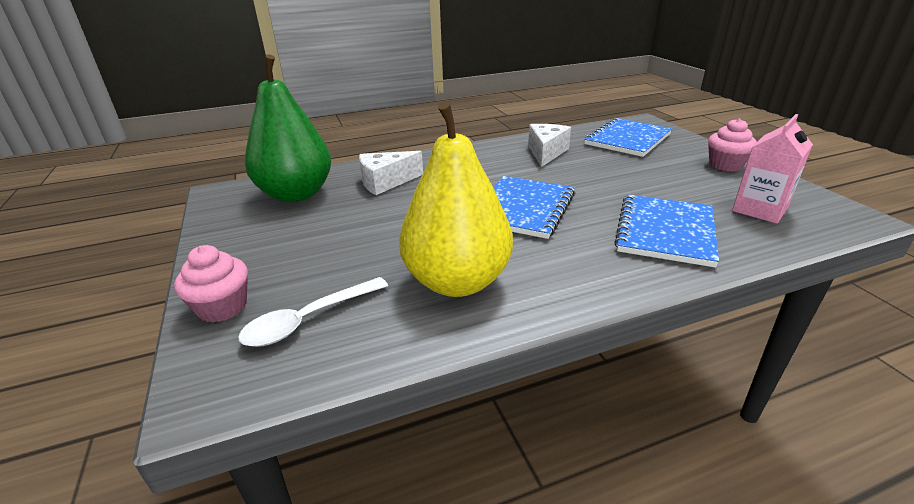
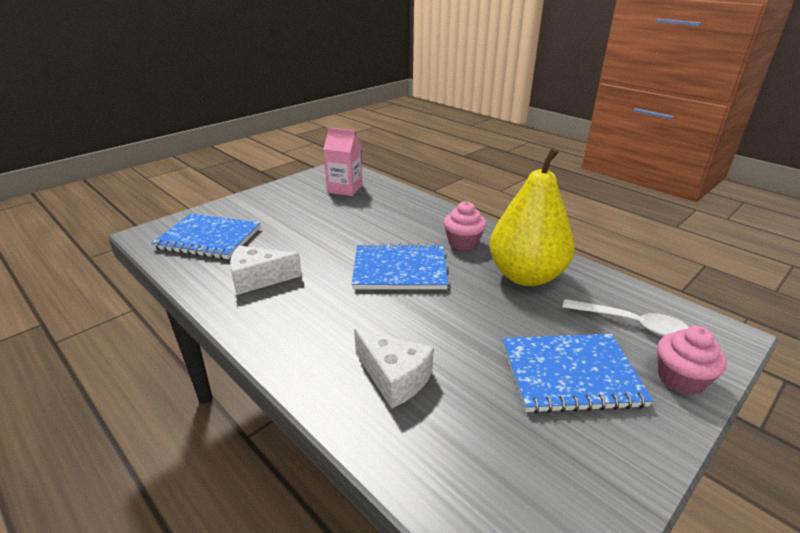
camera: 115 degrees left, 0 degrees up
green pear [245,54,331,202] -> none
blue notebook [614,194,719,268] -> blue notebook moved to [502,334,653,414]
pink cupcake [708,118,757,171] -> pink cupcake moved to [444,201,486,250]

